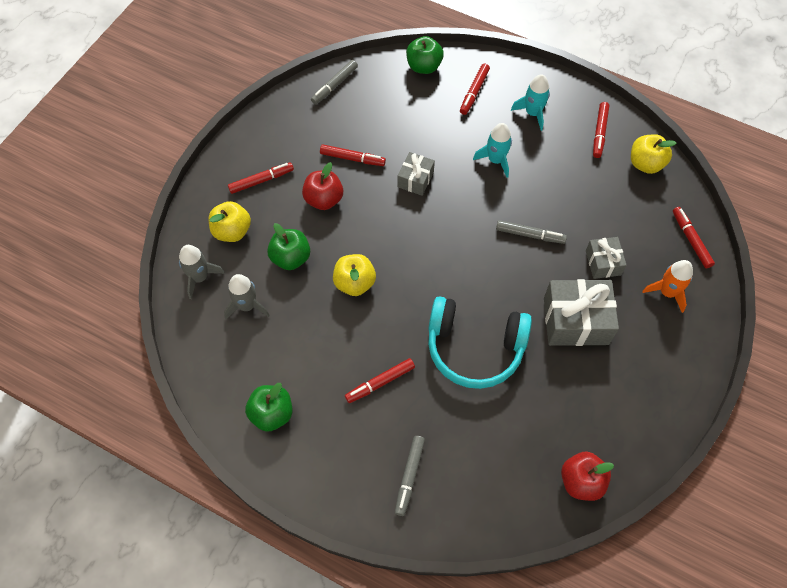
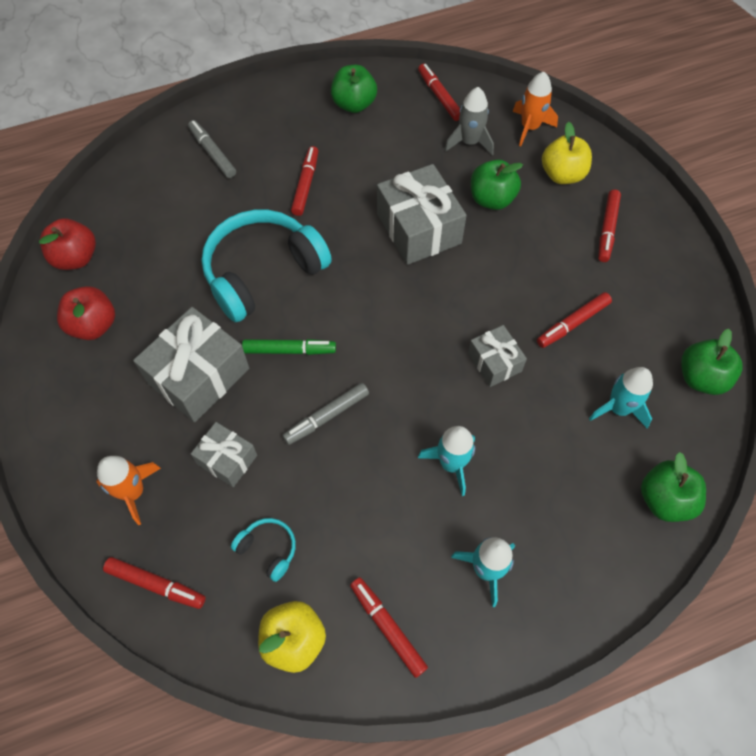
camera: 130 degrees right, 0 degrees up
grey rocket [179,245,225,299] -> orange rocket [512,71,558,146]
red apple [302,162,343,210] -> red apple moved to [57,286,115,340]
grey marker [311,60,358,104] -> green apple [681,329,743,395]
yellow apple [333,254,376,296] -> grey gift [377,164,467,265]
red marker [460,64,490,115] -> red marker moved to [418,64,460,121]
none -> turquoise headphones [231,518,296,582]
none -> green marker [242,339,336,355]
none -> turquoise rocket [589,367,653,428]

